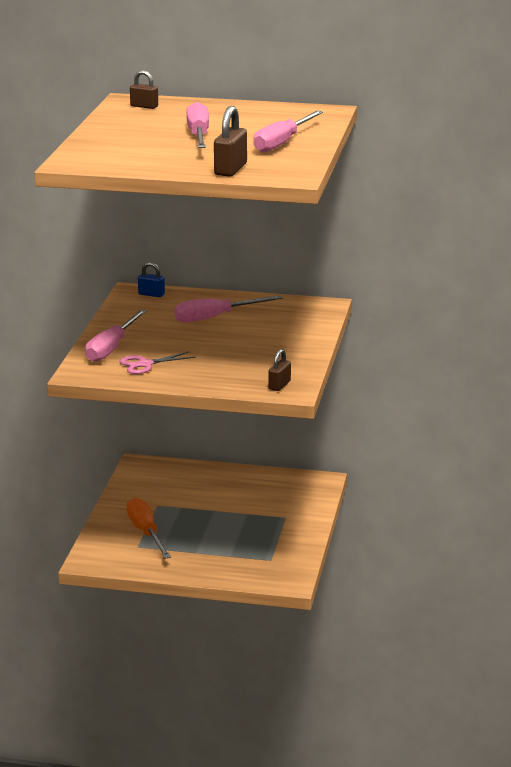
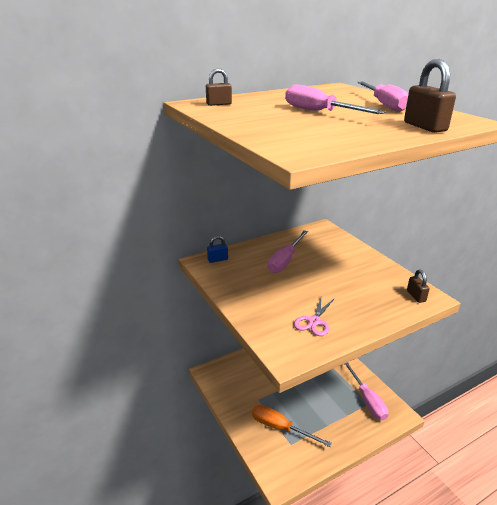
camera: 40 degrees left, 5 degrees up
pink screwdriver [85,309,146,362] -> pink screwdriver moved to [345,362,389,420]

